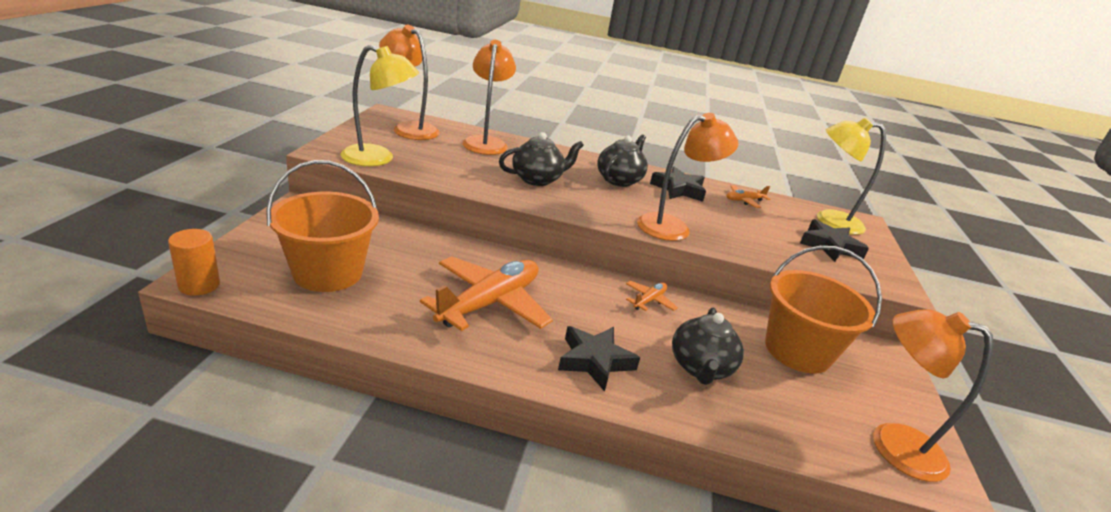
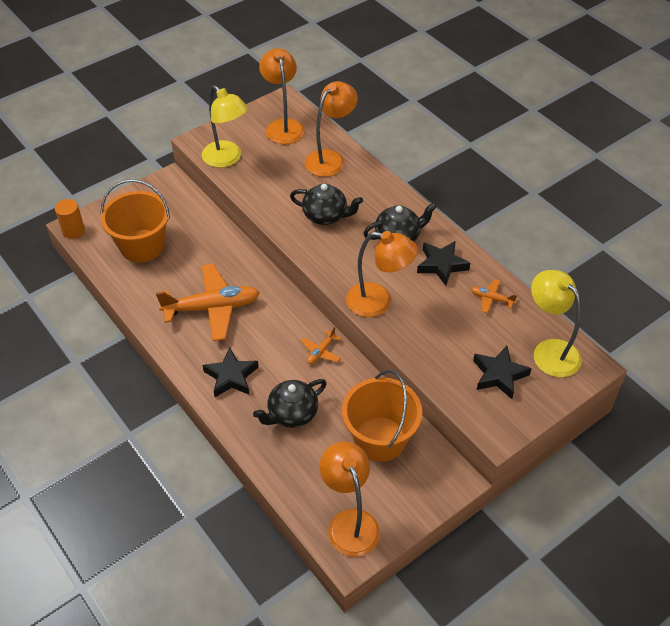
camera: 45 degrees right, 20 degrees up
orange plane [626,281,678,311] -> orange plane turned 135 degrees clockwise [301,327,341,364]

